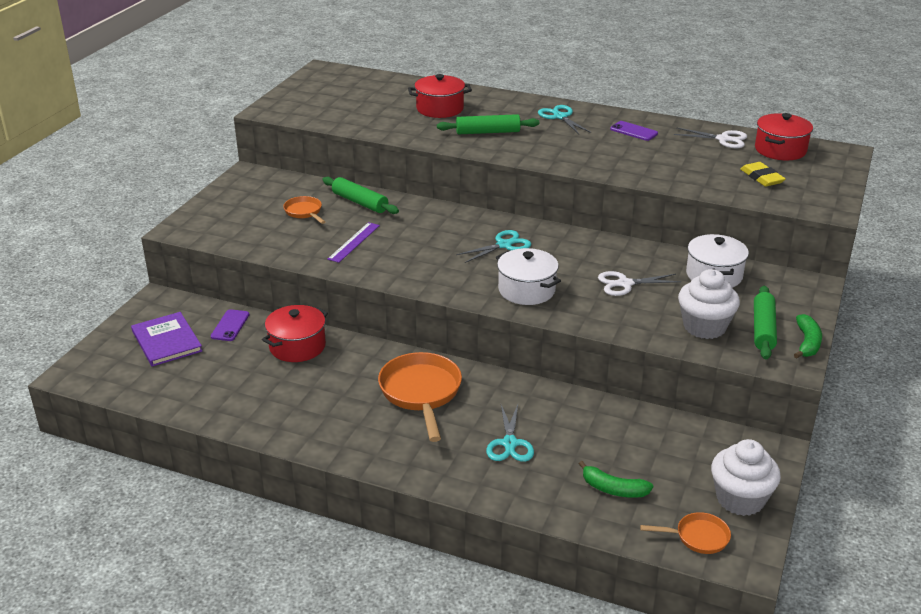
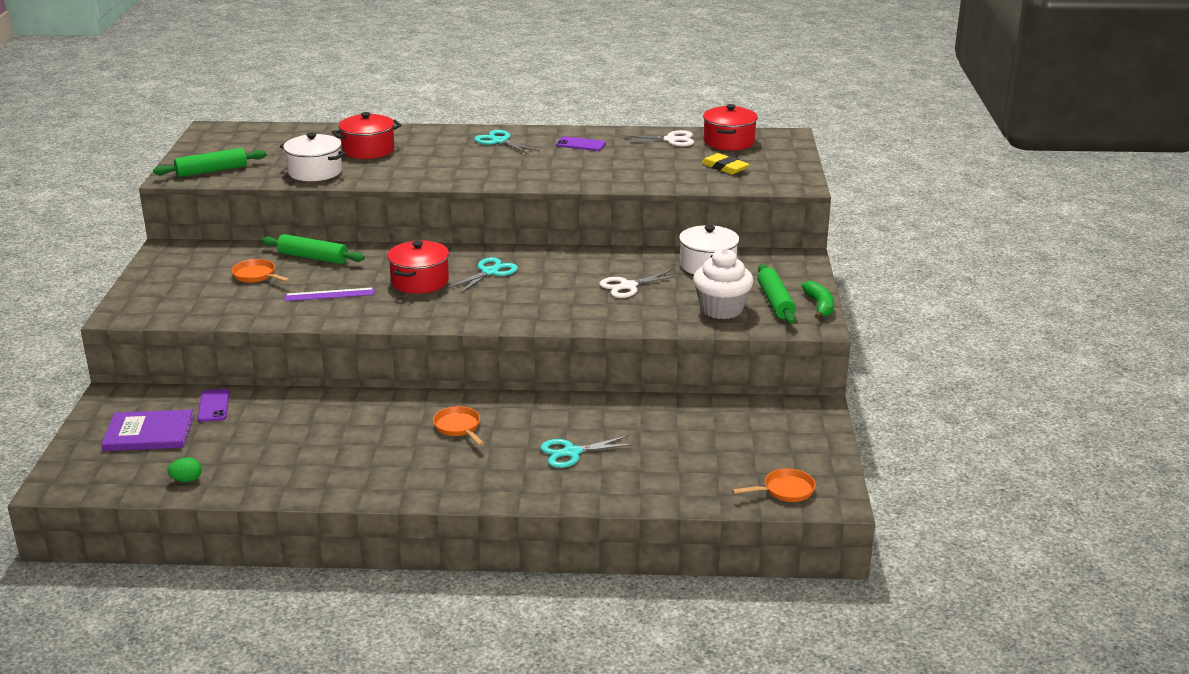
camera: 20 degrees left, 5 degrees down
purple book [131,312,203,367] -> purple book turned 45 degrees counterclockwise [101,410,194,451]
red pot [262,305,328,362] -> red pot moved to [387,240,449,294]
purple ruler [327,222,380,263] -> purple ruler turned 75 degrees clockwise [284,288,374,301]
orange pan [378,352,462,442] -> orange pan [433,406,484,446], size x0.53
green rolling pin [437,114,539,134] -> green rolling pin moved to [153,148,267,177]
turquoise scissors [486,404,534,462] -> turquoise scissors turned 90 degrees clockwise [540,435,635,468]
white pot [496,248,561,305] -> white pot moved to [280,132,346,181]
green banana [579,461,653,498] -> none
white cupcake [711,439,781,516] -> none
none -> green egg [167,457,202,482]

